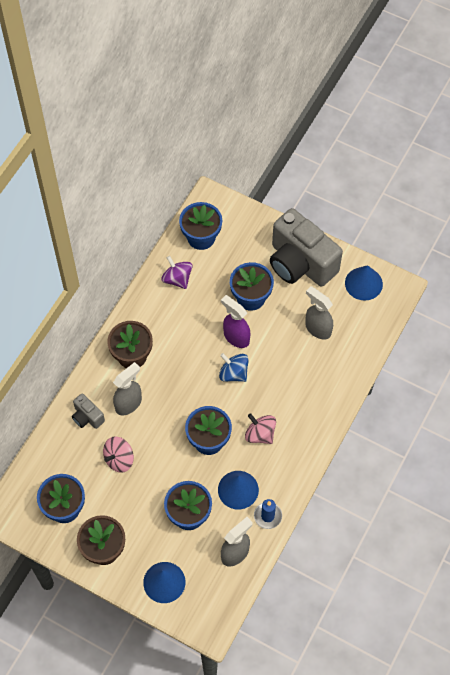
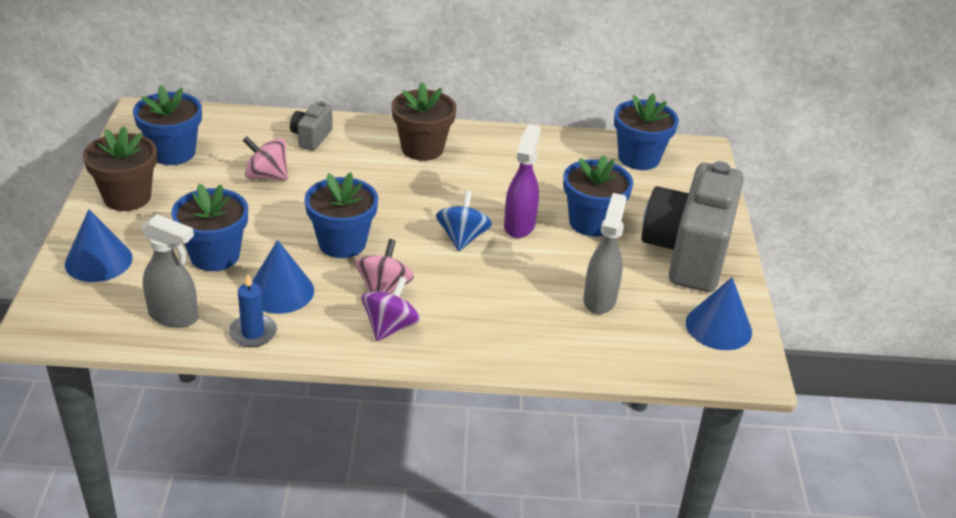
camera: 60 degrees right, 25 degrees down
grey spray bottle [113,362,142,415] -> none
purple spinning top [161,256,193,289] -> purple spinning top moved to [362,276,420,341]

